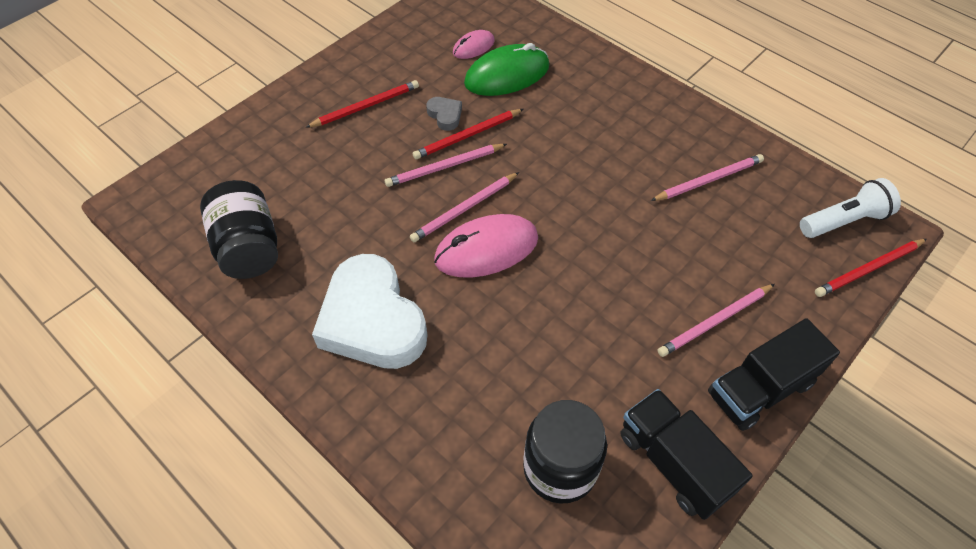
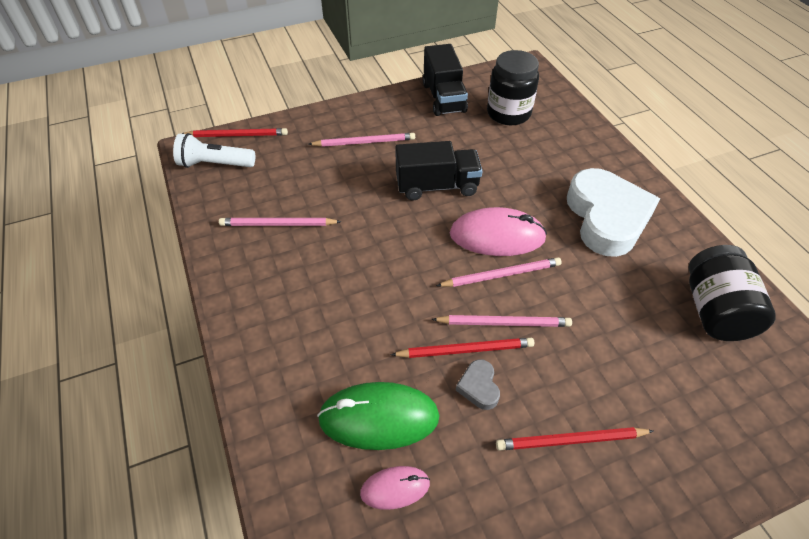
camera: 155 degrees left, 5 degrees down
black truck [708,318,840,431] -> black truck moved to [395,141,482,201]

